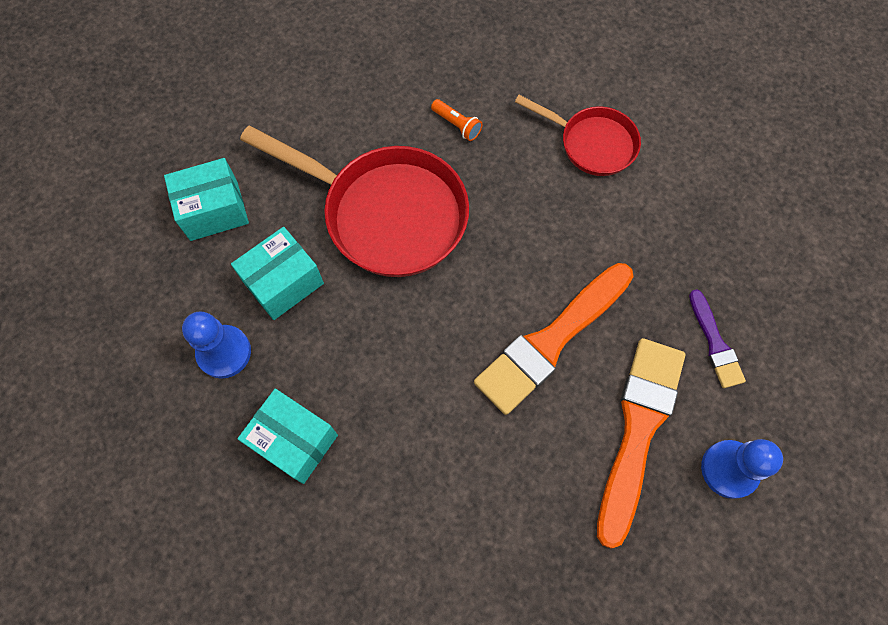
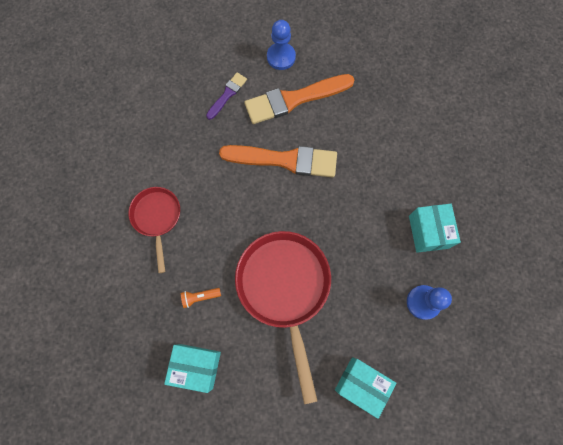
camera: 130 degrees left, 5 degrees up
turquoise box [231,227,324,320] -> turquoise box moved to [164,344,221,393]
orange flashlight [431,99,483,141] -> orange flashlight turned 105 degrees counterclockwise [181,288,221,308]

